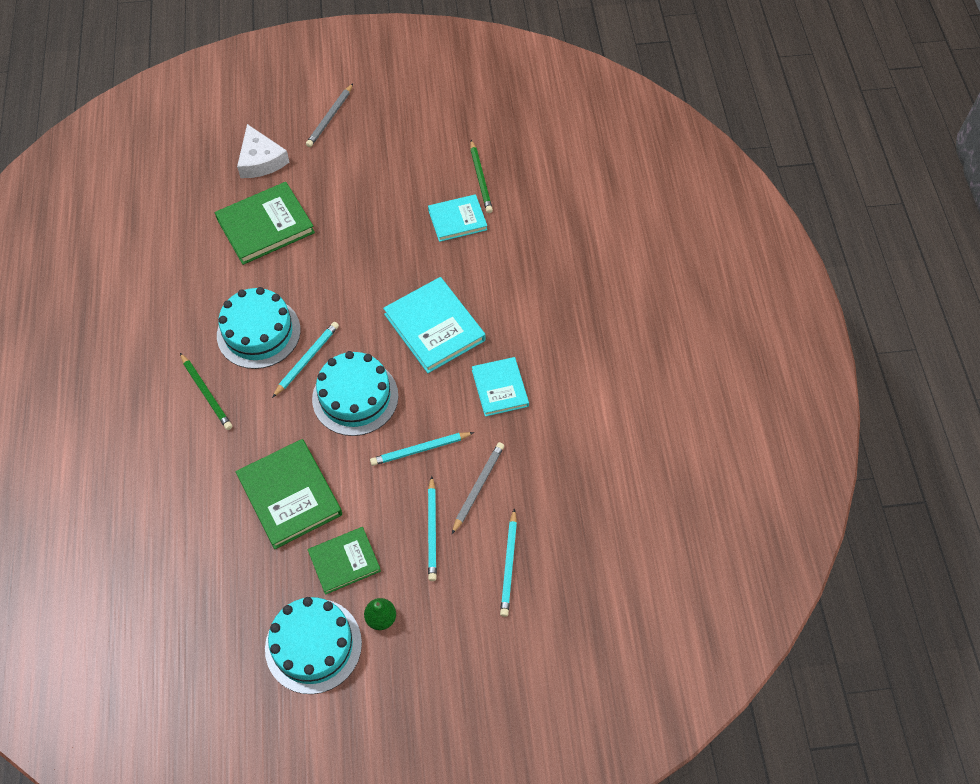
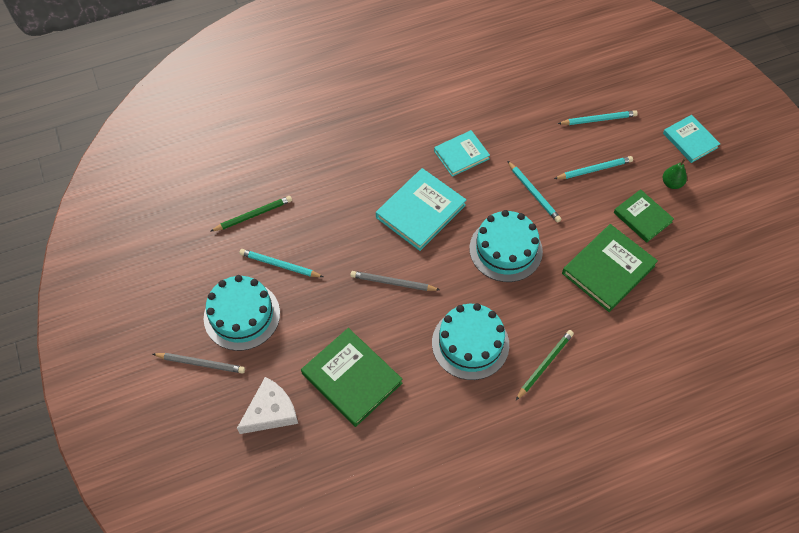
camera: 105 degrees left, 0 degrees up
turquoise cake [265,597,362,694] -> turquoise cake moved to [204,275,280,351]
turquoise pencil [272,322,339,398] -> turquoise pencil moved to [239,249,323,277]
turquoise book [428,194,487,242] -> turquoise book moved to [663,115,720,163]
grey pencil [452,442,504,534] -> grey pencil moved to [350,271,440,291]

